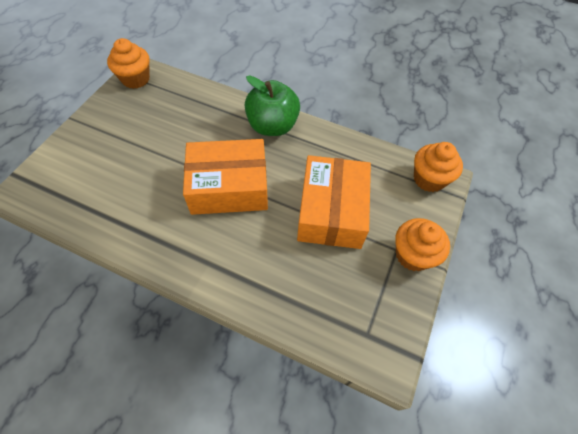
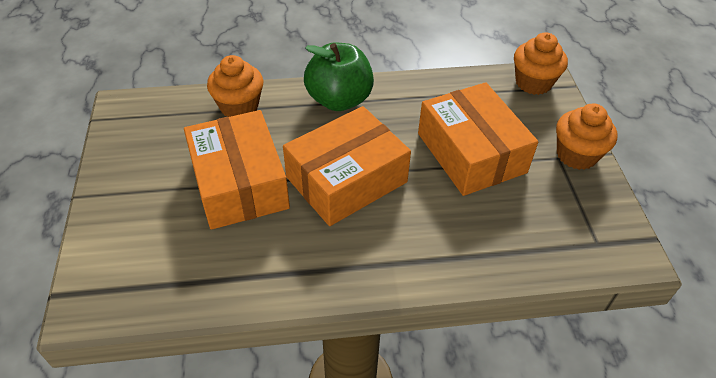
camera: 30 degrees left, 10 degrees down
orange cupcake [107,38,150,89] -> orange cupcake moved to [207,55,263,117]
none -> orange box [184,110,290,230]

